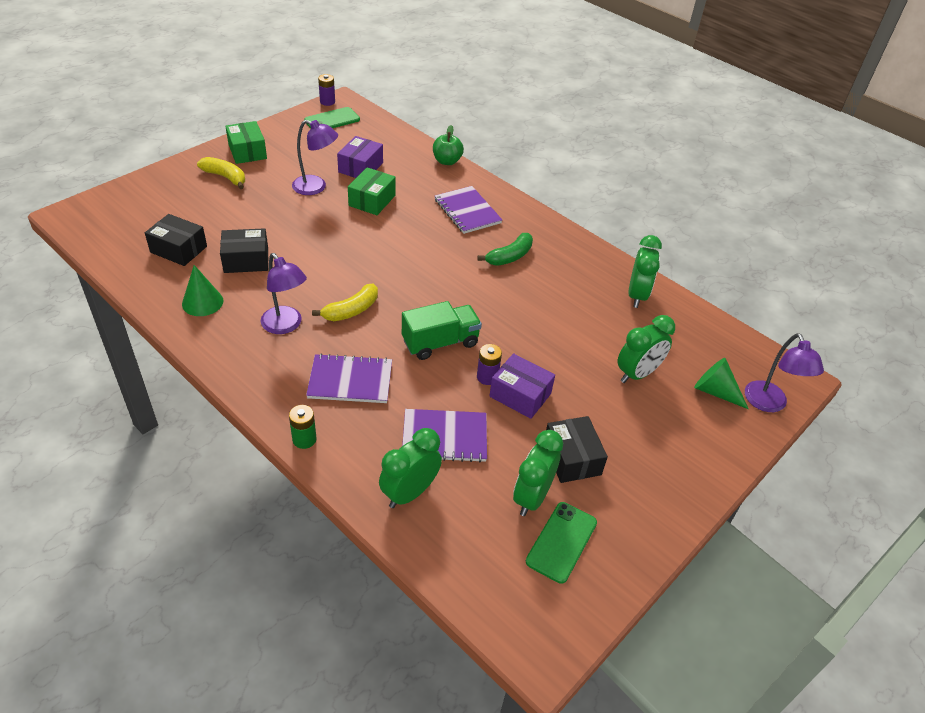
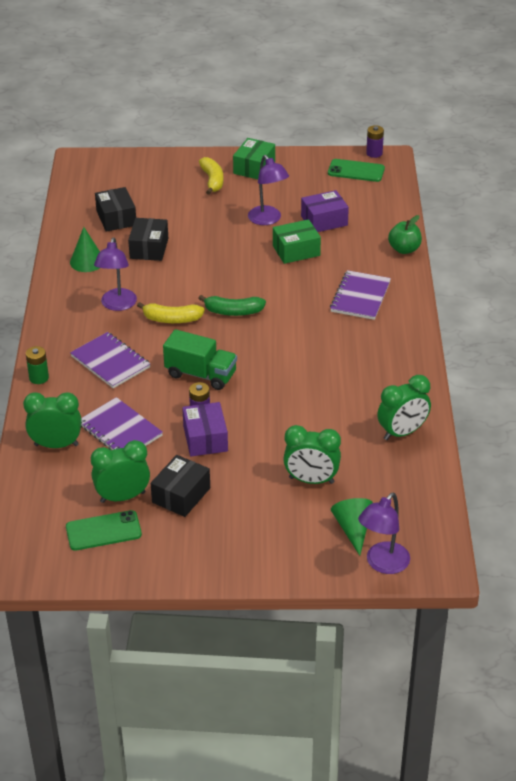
camera: 50 degrees right, 5 degrees down
black box [220,228,268,273] -> black box turned 60 degrees clockwise [128,218,168,261]
green banana [477,233,533,266] -> green banana moved to [198,295,266,316]

